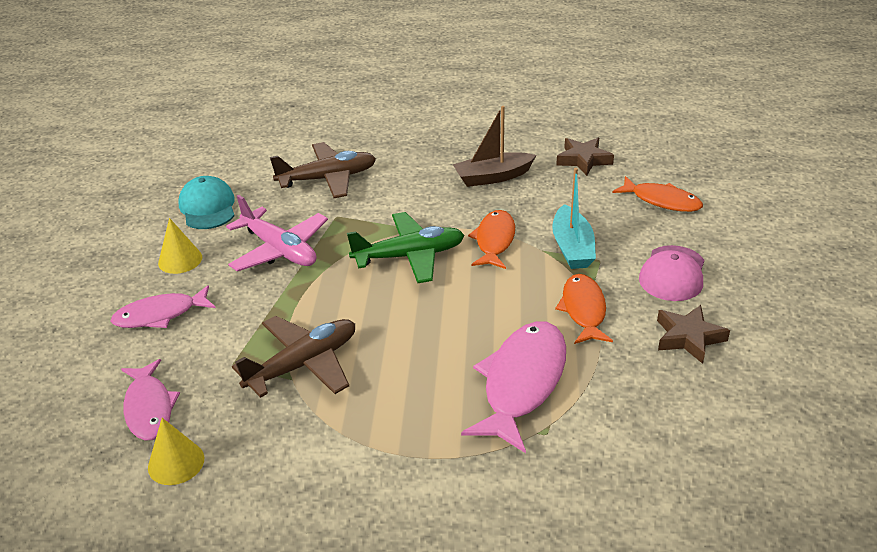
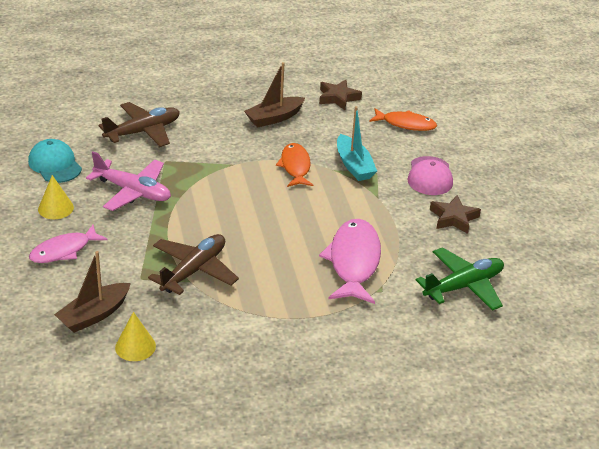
camera: 20 degrees left, 0 degrees up
pink fish [121,359,180,441] -> brown boat [54,251,131,333]
green plane [347,212,464,283] -> green plane moved to [416,247,504,311]
orange fish [555,274,613,344] -> none

